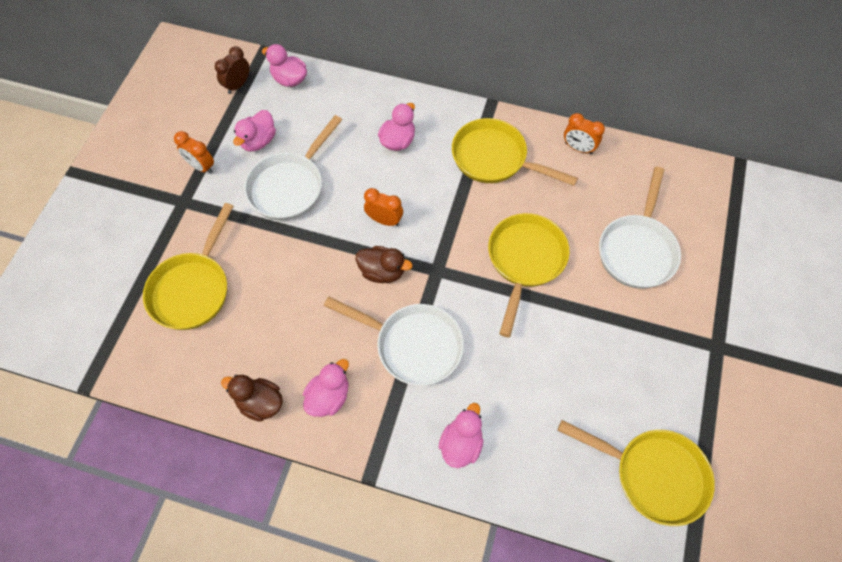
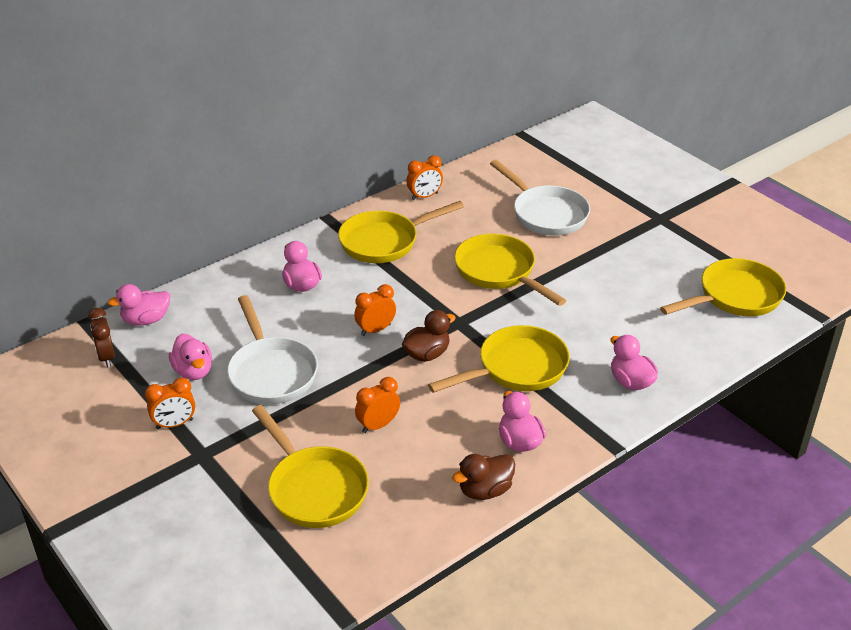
camera: 55 degrees left, 25 degrees down
white pan [324,297,464,386] -> yellow pan [428,325,570,393]
none -> orange clock [355,377,400,433]

